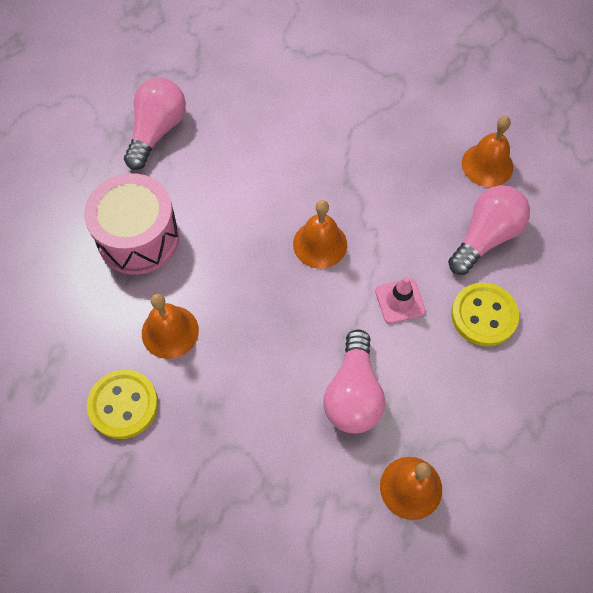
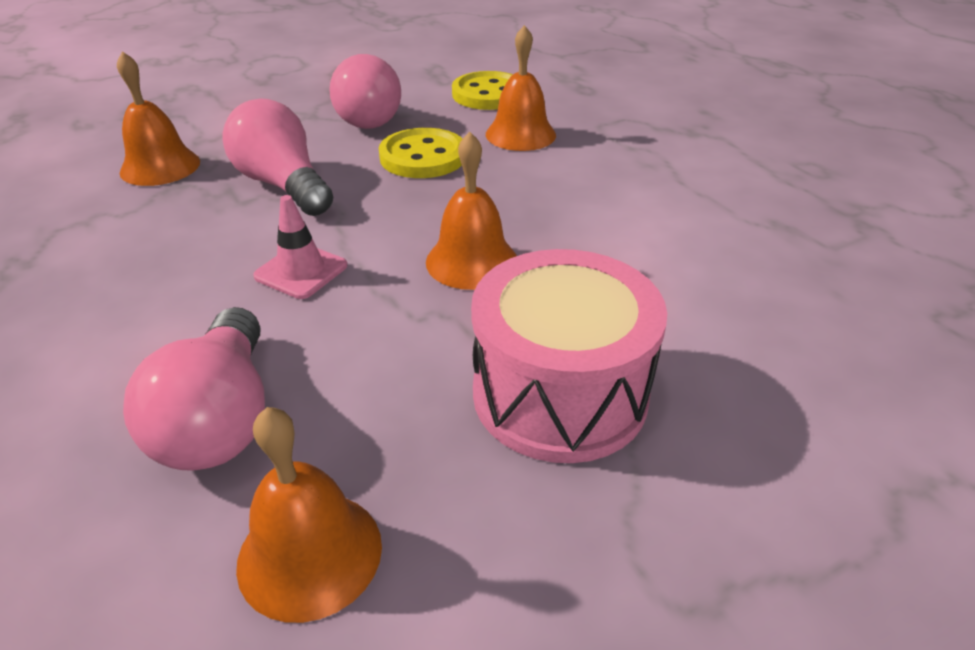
camera: 135 degrees right, 25 degrees down
pink drum [84,173,180,275] -> pink drum moved to [471,249,667,463]
pink light bulb [124,77,186,170] -> pink light bulb moved to [329,54,401,129]
yellow button [451,283,519,347] -> yellow button moved to [379,128,462,178]

